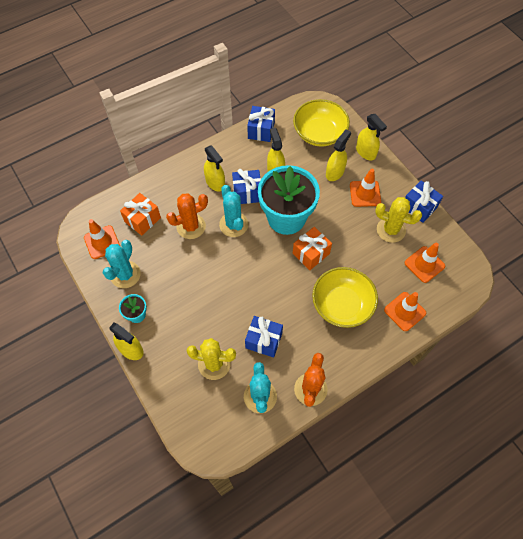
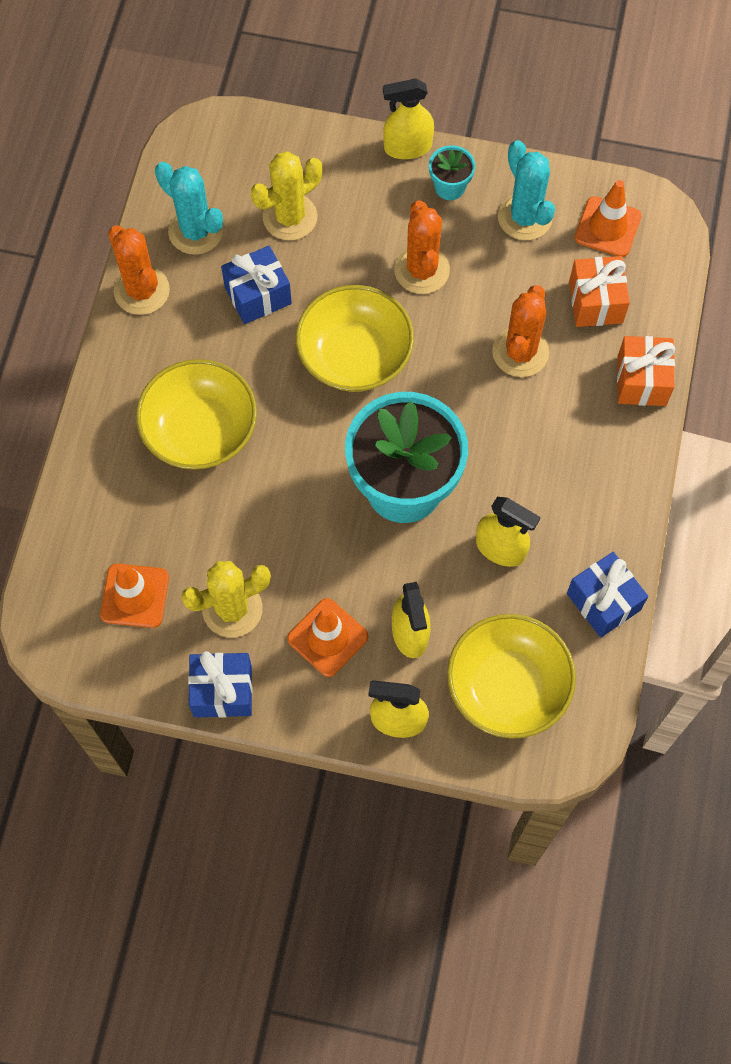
camera: 135 degrees right, 5 degrees up
yellow spray bottle [204,146,225,191] -> none
turquoise cactus [219,185,248,237] -> none
blue gift [232,169,261,204] -> none
orange gift [293,227,332,270] -> orange gift moved to [617,336,675,406]
orange traffic cone [384,292,426,331] -> none
none -> yellow bowl [296,285,414,392]
none -> orange cactus [394,200,450,294]

